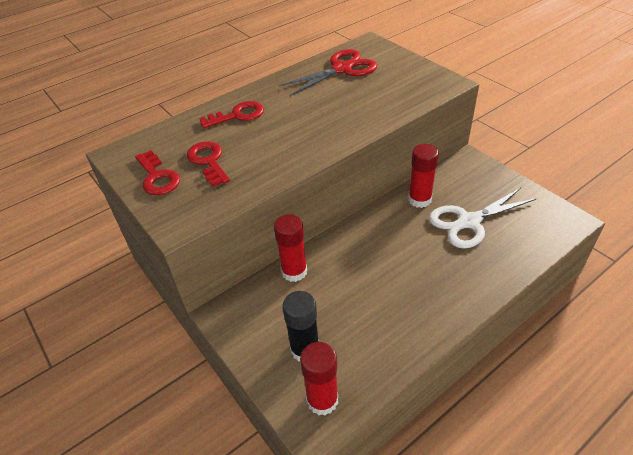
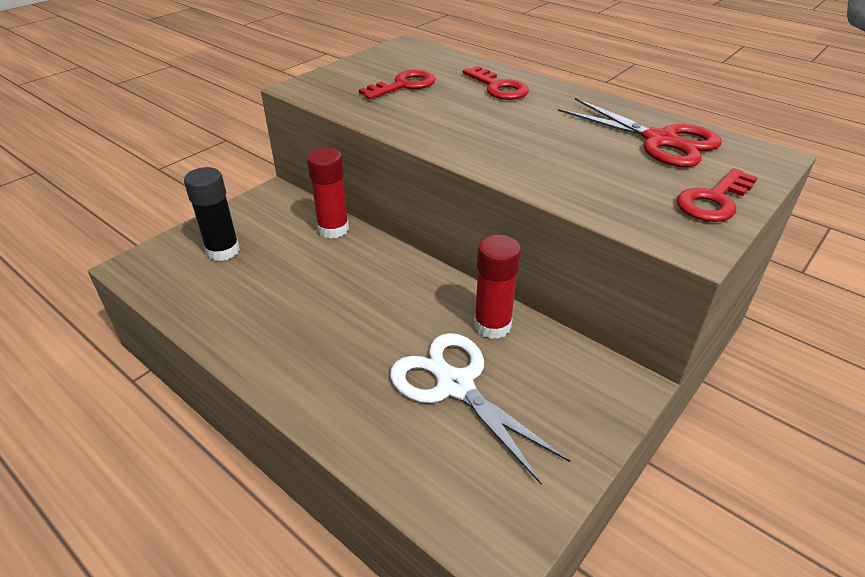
camera: 75 degrees right, 5 degrees down
red key [135,150,180,195] -> red key moved to [677,168,758,222]
red glue stick [300,342,338,415] -> none

